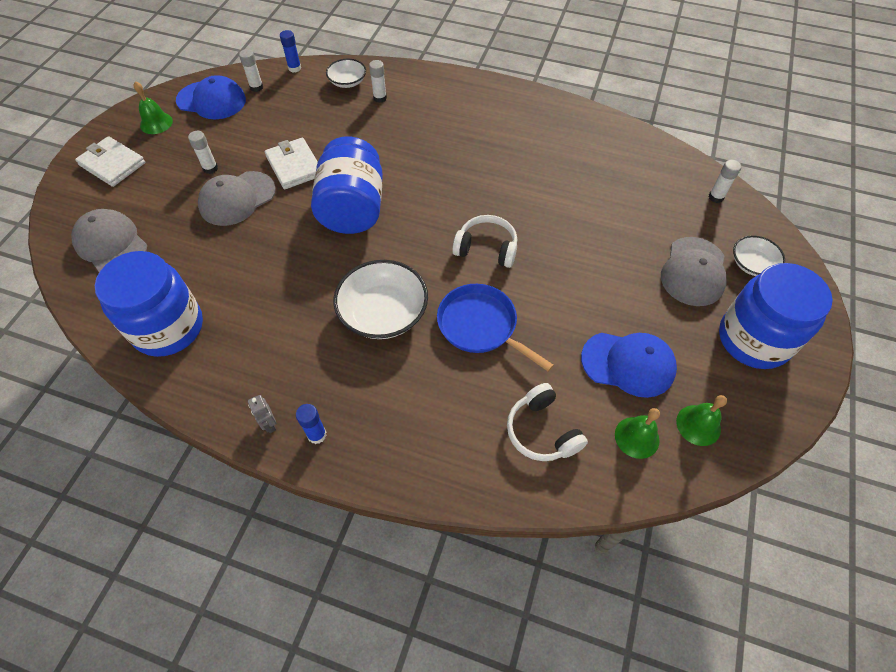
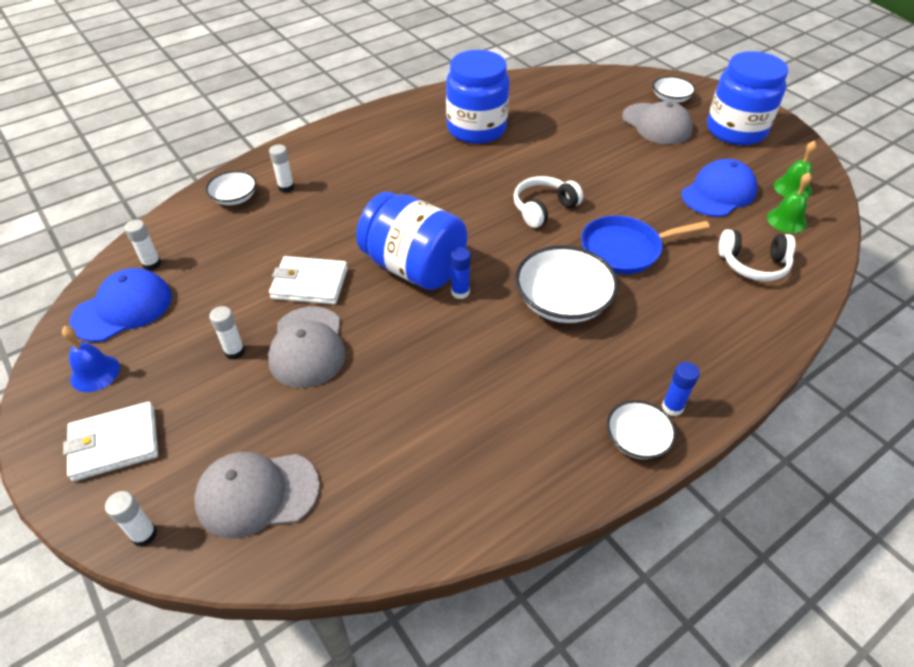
camera: 55 degrees left, 10 degrees down
blue jar [95,251,203,357] -> blue jar moved to [446,50,509,144]
green bell [133,81,173,134] -> blue bell [62,326,120,392]
grey robot [248,395,276,433] -> white bowl [607,400,676,459]
blue glue stick [280,30,301,73] -> blue glue stick moved to [451,247,471,299]
white glue stick [708,160,741,203] -> white glue stick moved to [105,491,157,547]

